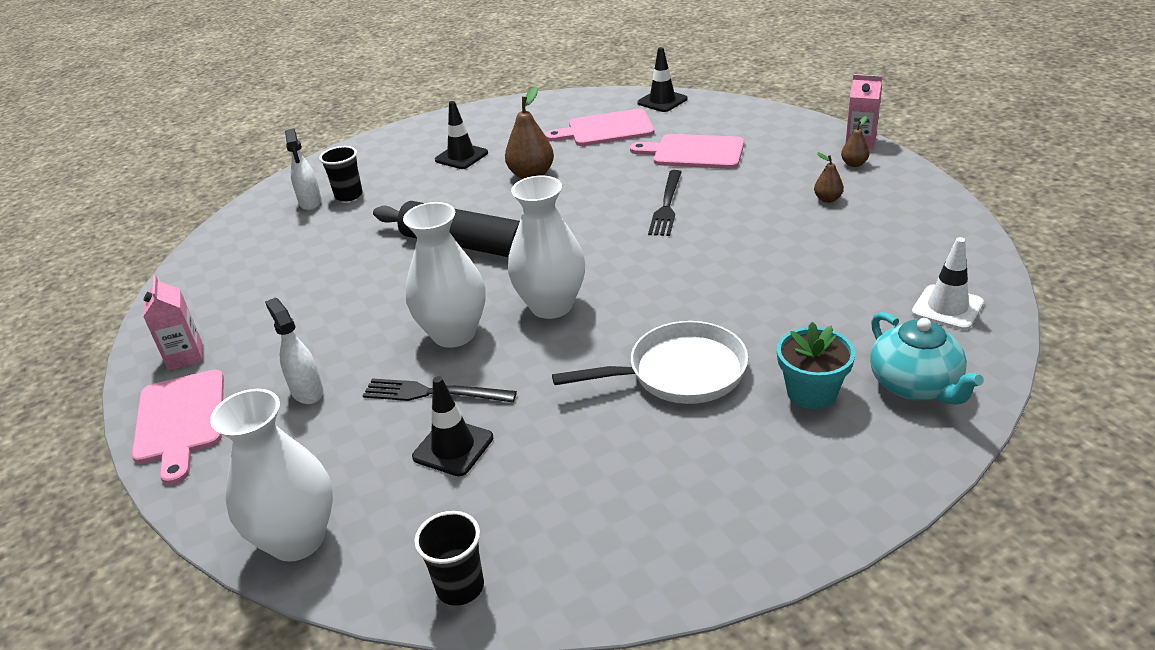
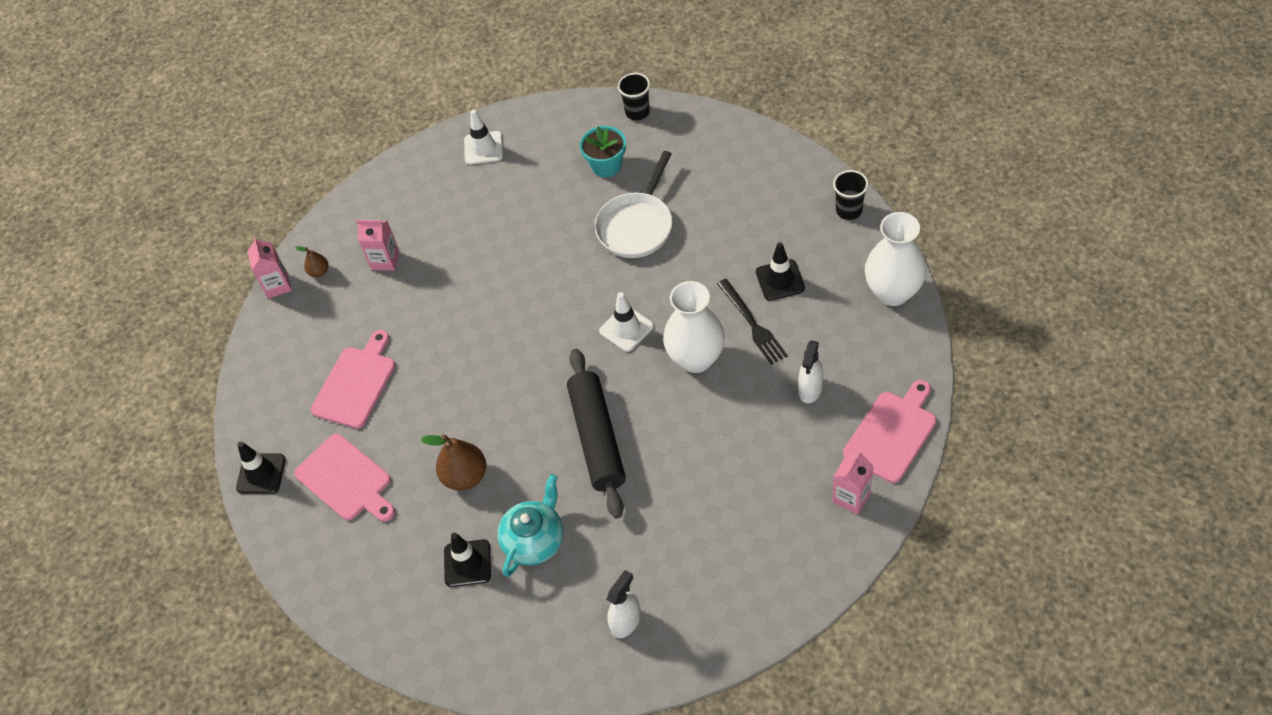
camera: 125 degrees left, 20 degrees up
black cup [319,146,363,202] -> black cup moved to [618,73,650,120]
white vase [508,176,585,319] -> white traffic cone [599,292,654,352]
white pan [552,321,748,404] -> white pan turned 105 degrees counterclockwise [595,151,672,258]
pink cutting board [630,134,744,169] -> pink cutting board turned 135 degrees counterclockwise [311,330,395,429]
black fork [648,170,682,236] -> none
brown pear [814,152,844,203] -> pink carton [356,220,399,271]
turquoise teapot [870,312,984,405] -> turquoise teapot moved to [497,474,564,577]

